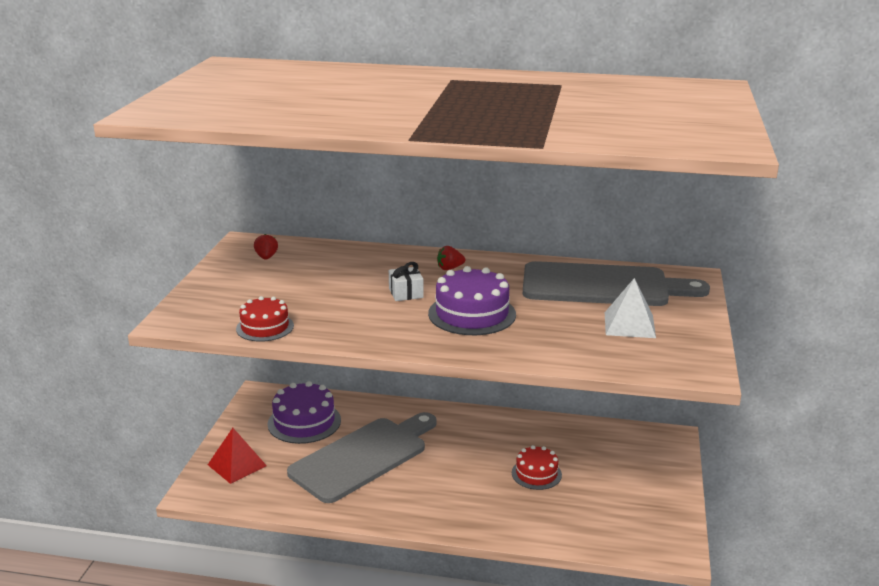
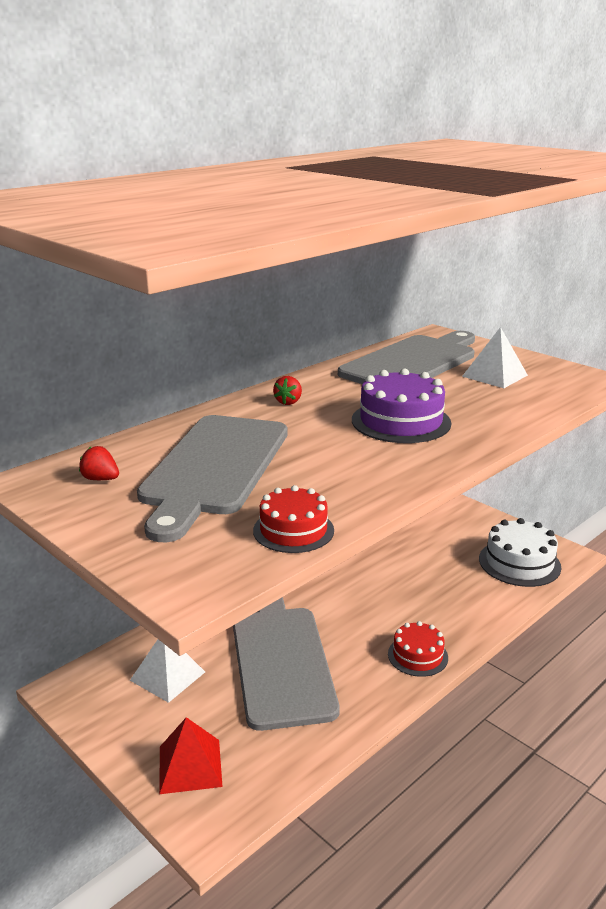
camera: 55 degrees left, 0 degrees up
purple cake [268,381,341,444] -> white pyramid [130,639,205,703]
white gift [389,262,424,301] -> none
red cake [512,445,562,490] -> red cake moved to [388,621,448,677]
none -> grey cutting board [137,415,288,542]
none -> white cake [479,518,561,587]

